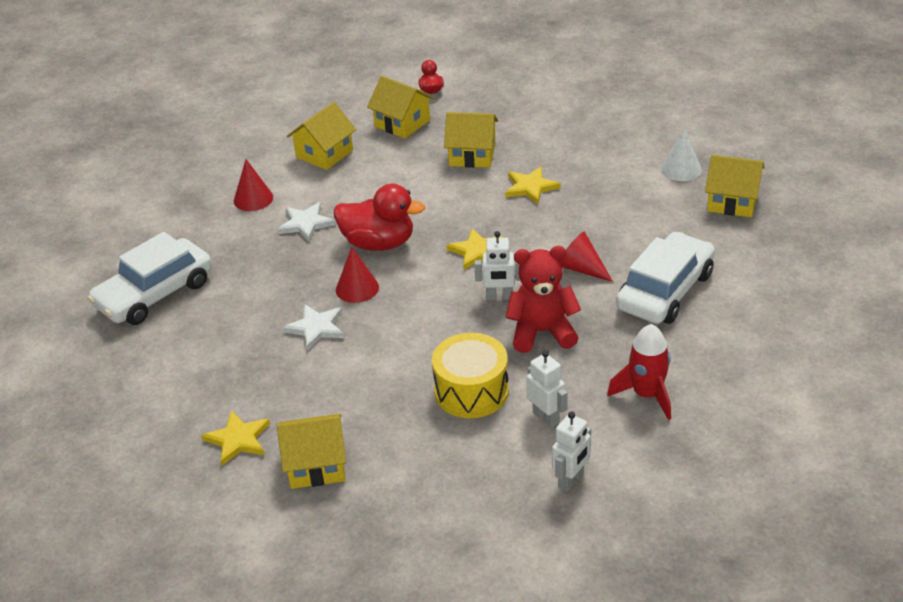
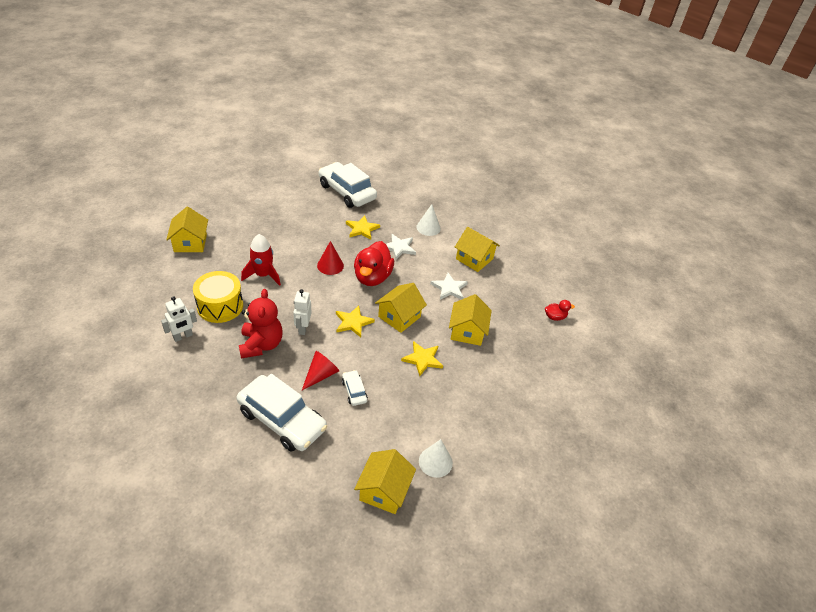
camera: 85 degrees right, 5 degrees up
yellow star [201,410,270,465] -> yellow star moved to [346,215,380,240]
red cone [234,159,273,211] -> white cone [416,204,441,236]
white star [282,304,344,351] -> white star moved to [430,273,468,300]
yellow house [367,76,434,139] -> yellow house moved to [375,283,427,333]
white robot [552,412,591,491] -> none
red rocket [607,324,671,420] -> red rocket moved to [241,234,281,286]
none -> white car [342,370,368,406]

